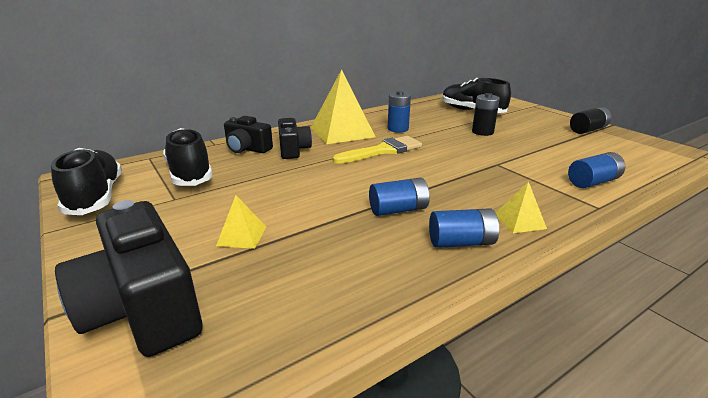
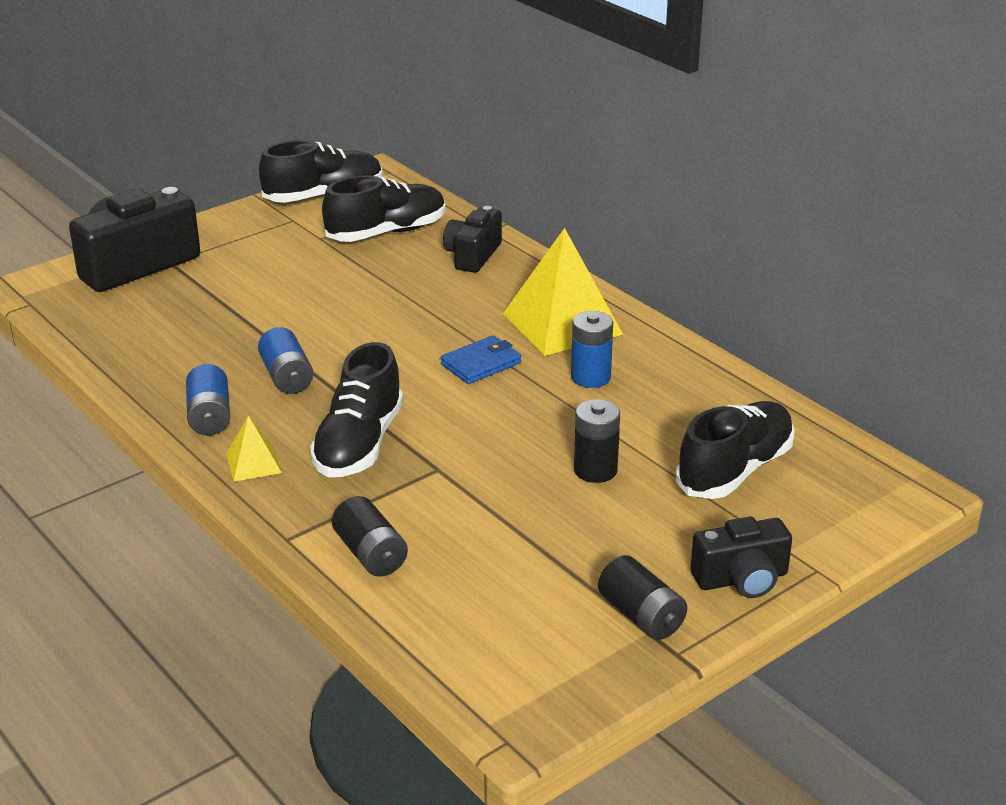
camera: 85 degrees right, 5 degrees up
yellow pyramid [216,195,266,249] -> none
black camera [278,118,312,159] -> black camera moved to [690,517,792,598]
yellow brush [333,136,422,164] -> blue wallet [441,335,521,384]
blue battery [568,152,625,188] -> black battery [332,496,408,577]
none -> black shoe [310,342,403,477]

